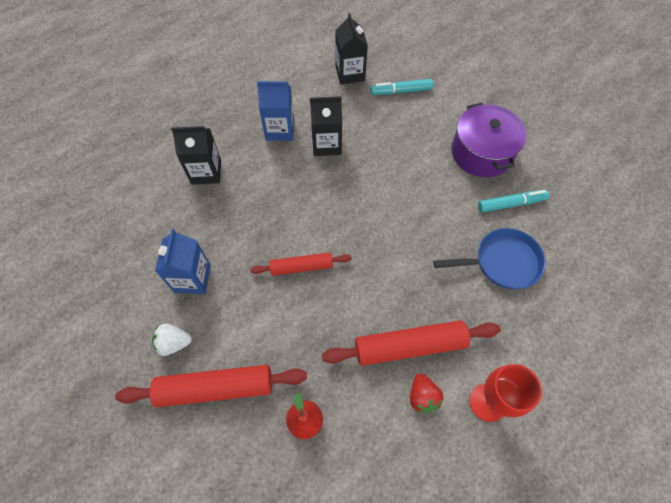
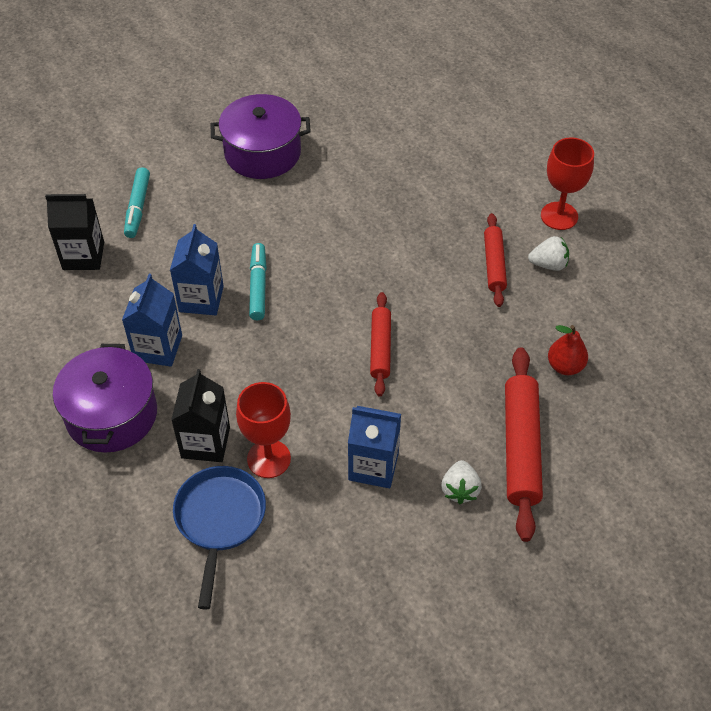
camera: 80 degrees left, 10 degrees down
black carton [310,96,342,156] -> blue carton [170,224,224,315]
red rolling pin [322,320,501,366] -> red rolling pin [484,213,507,307], size x0.61
red strawberry [410,373,443,413] -> white strawberry [528,236,569,271]
blue pan [433,228,546,289] -> blue pan moved to [173,466,266,609]
turquoise marker [478,190,549,212] -> turquoise marker moved to [249,243,267,321]
none -> purple pot [53,344,157,453]
none -> red goblet [236,382,291,478]

